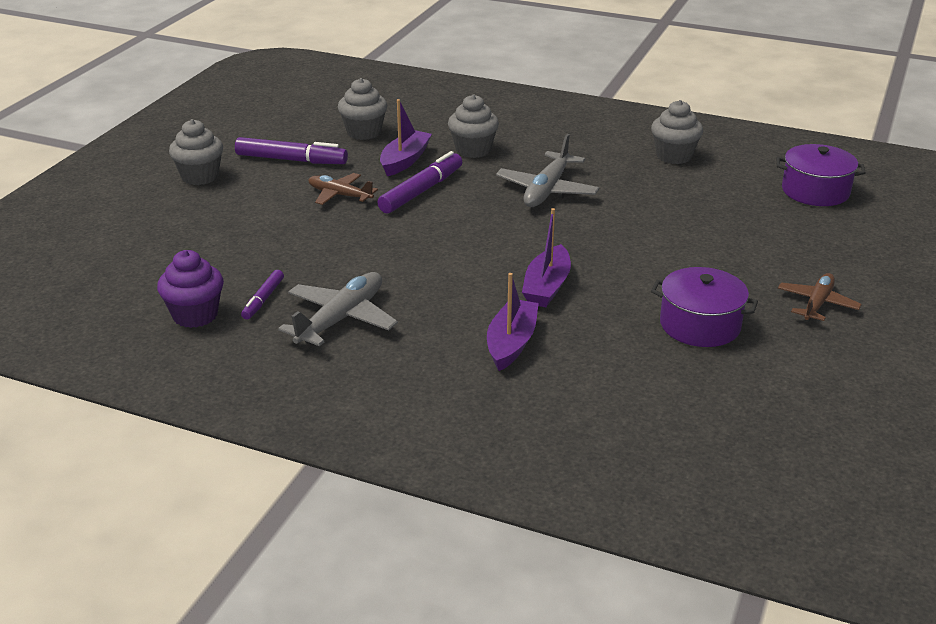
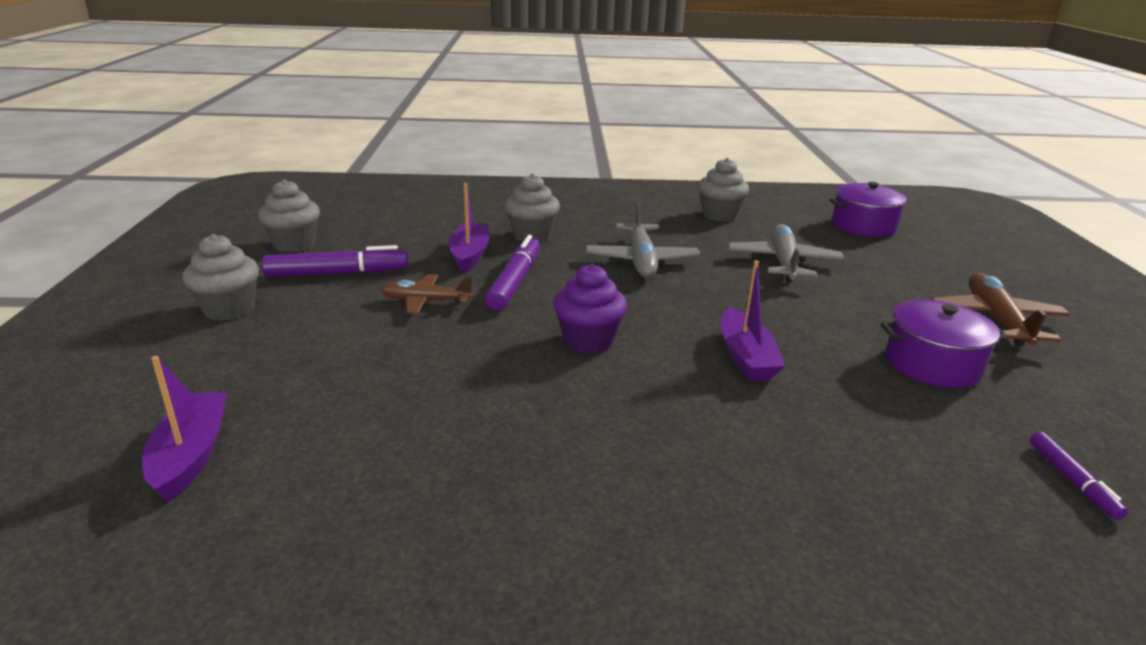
camera: 25 degrees left, 5 degrees down
purple cupcake [157,250,224,328] -> purple cupcake moved to [554,264,627,354]
purple marker [241,270,284,320] -> purple marker moved to [1030,432,1128,520]
grey plane [278,272,398,346] -> grey plane moved to [728,224,844,282]
grey cupcake [338,78,387,140] -> grey cupcake moved to [258,179,320,253]
purple boat [487,273,539,371] -> purple boat moved to [142,356,227,502]
brown plane [778,273,862,321] -> brown plane [931,273,1070,346], size x1.51

